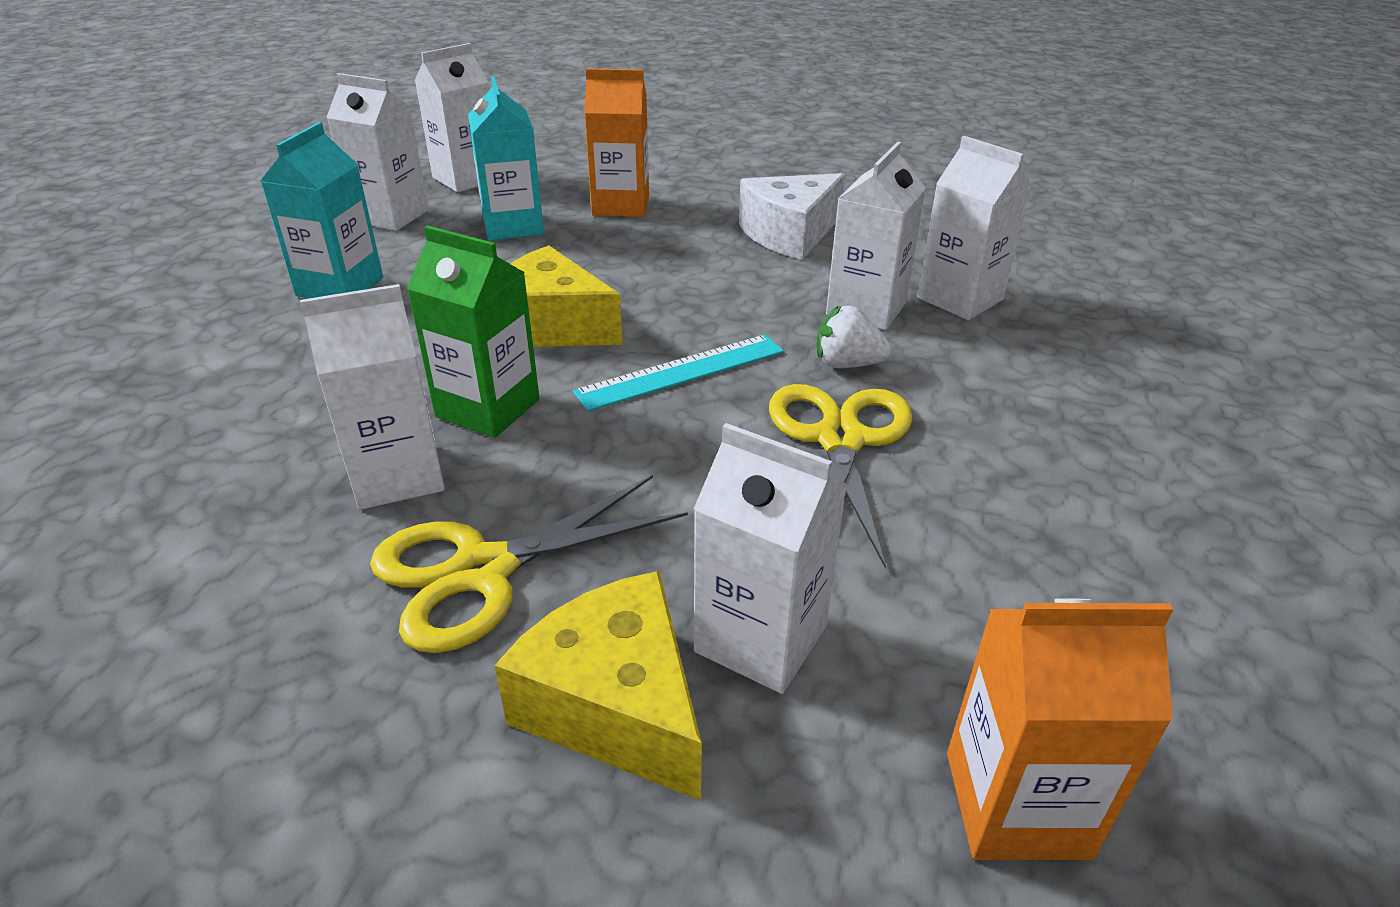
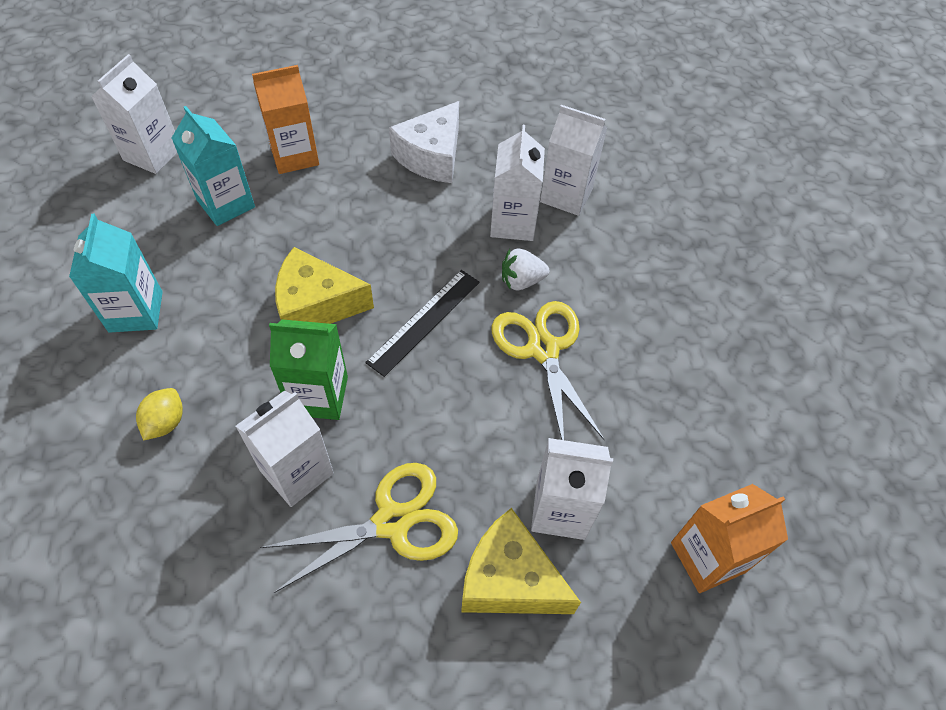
camera: 25 degrees left, 20 degrees up
white carton [326,73,429,231] -> none
yellow scissors [370,475,688,653] -> yellow scissors turned 150 degrees counterclockwise [260,463,458,593]
turquoise ruler [573,335,784,412] -> black ruler [365,270,480,377]
none -> yellow lemon [136,388,183,440]

